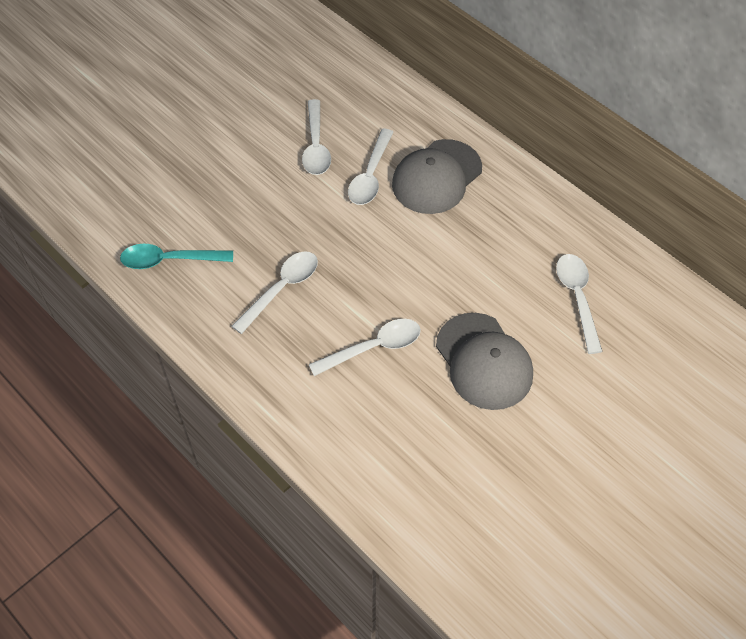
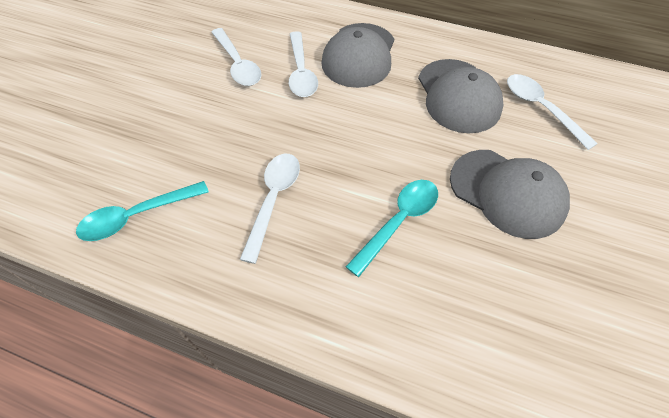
camera: 25 degrees left, 0 degrees up
white spoon [309,319,421,376] -> turquoise spoon [346,180,438,277]
none -> grey cap [418,59,503,133]

